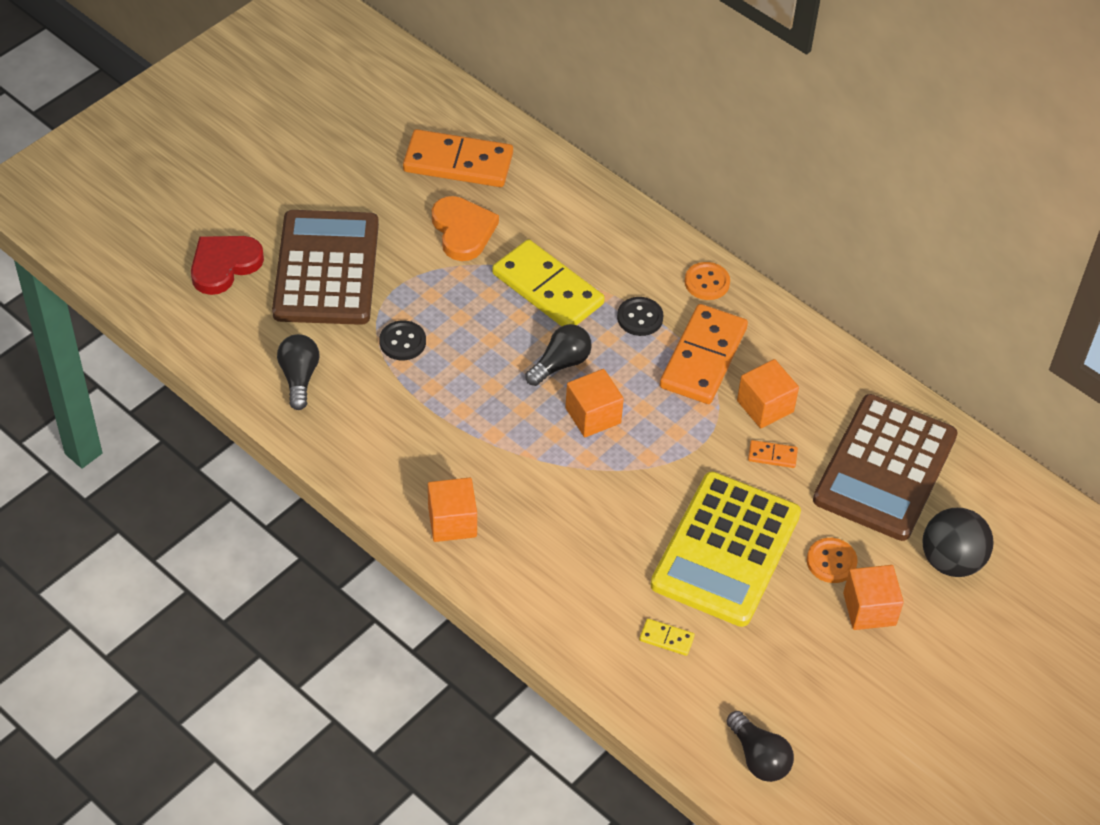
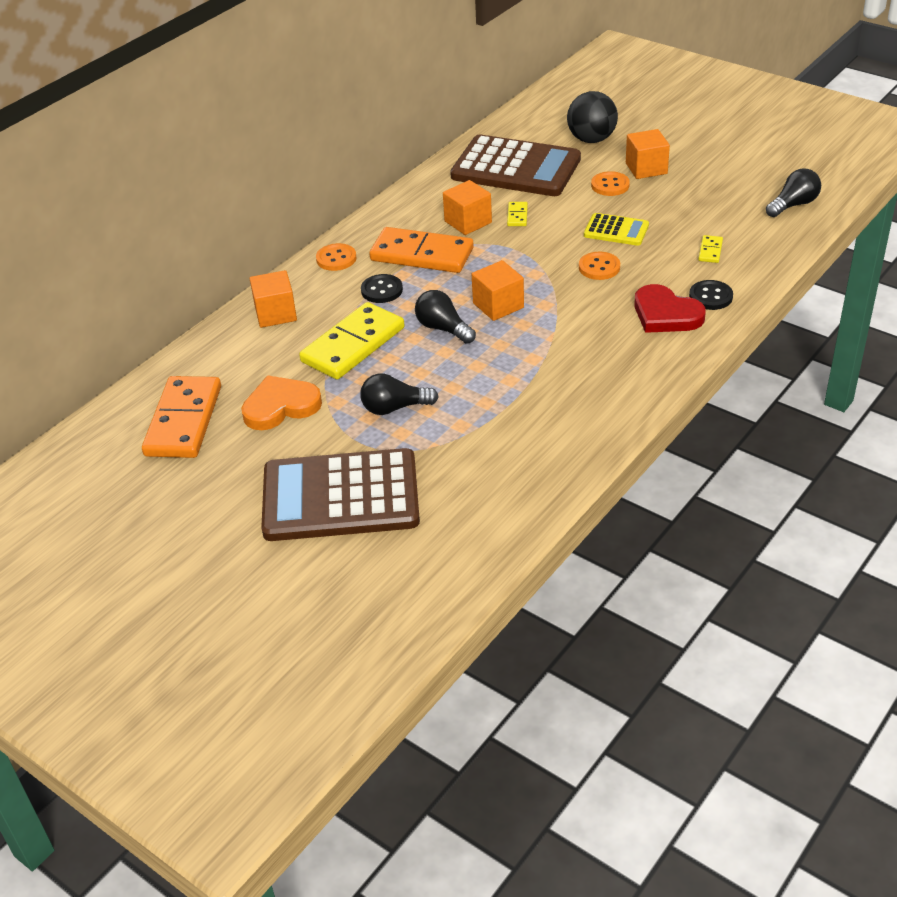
camera: 90 degrees left, 10 degrees down
red heart [191,236,264,295] -> red heart moved to [634,284,706,333]
black light bulb [277,334,320,410] -> black light bulb moved to [360,373,439,415]
black button [379,321,426,360] -> black button moved to [689,280,733,310]
orange cube [428,478,477,542] -> orange cube moved to [250,270,297,328]
yellow calculator [651,472,801,627] -> yellow calculator [584,213,649,246], size x0.47
orange domino [748,440,798,468] -> yellow domino [507,202,528,226]
none -> orange button [579,252,620,280]

